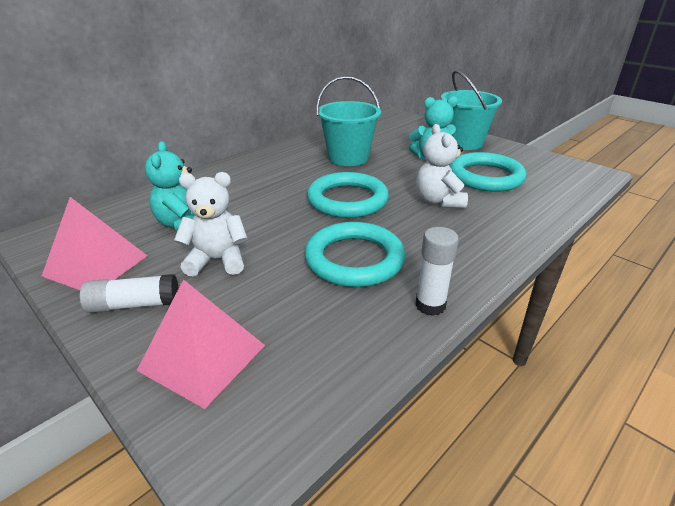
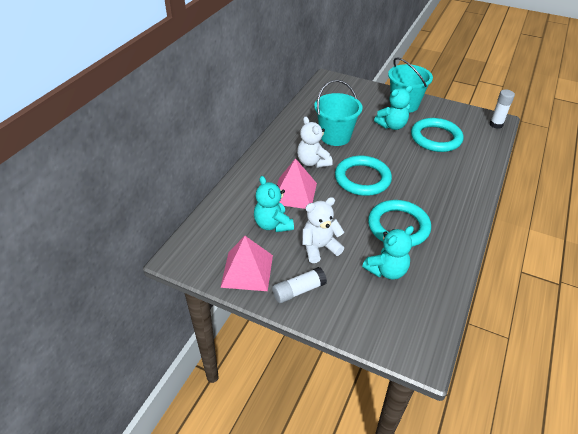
camera: 20 degrees left, 10 degrees up
pink pyramid [137,279,265,409] -> pink pyramid moved to [277,158,317,209]
white glue stick [415,227,459,316] -> white glue stick moved to [490,90,515,129]
white teddy bear [416,124,468,208] -> white teddy bear moved to [297,116,333,168]
none -> turquoise teddy bear [362,226,414,280]

